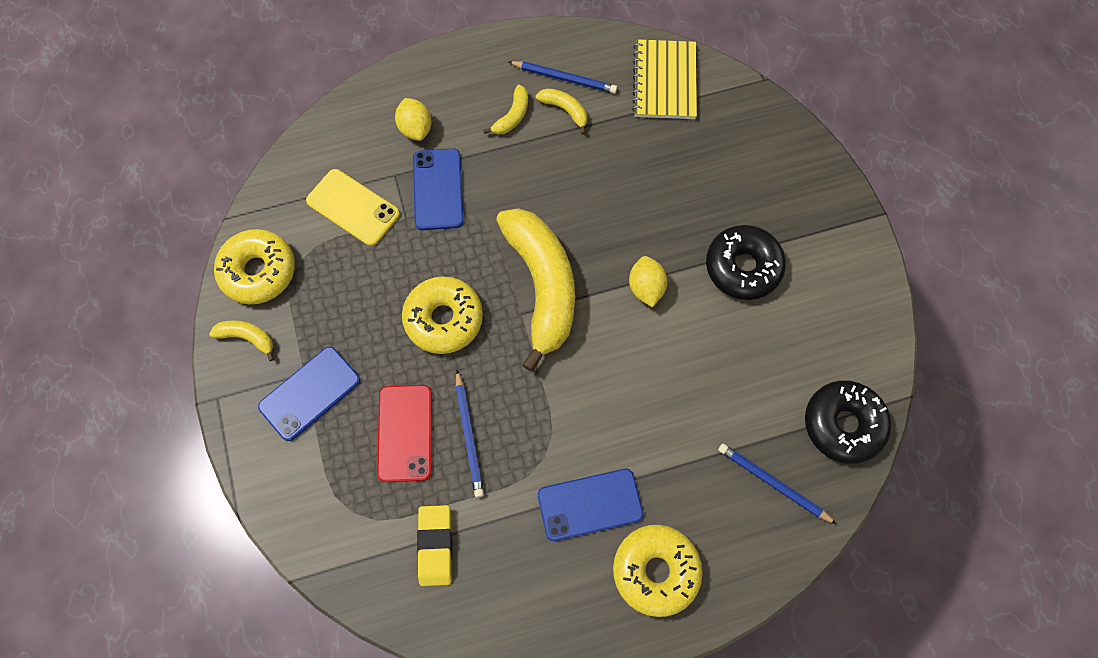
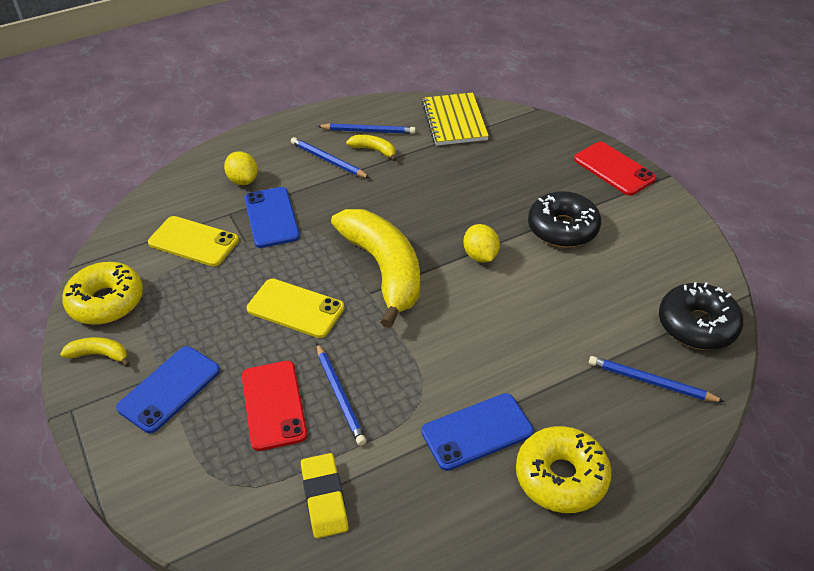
camera: 10 degrees left, 25 degrees down
yellow donut [402,276,483,354] -> yellow phone [247,279,345,338]
yellow banana [483,85,528,135] -> blue pencil [291,137,370,178]
none -> red phone [574,142,656,196]

